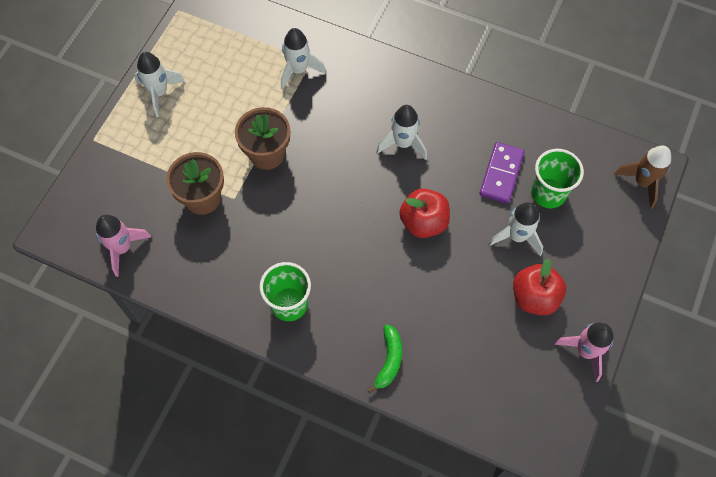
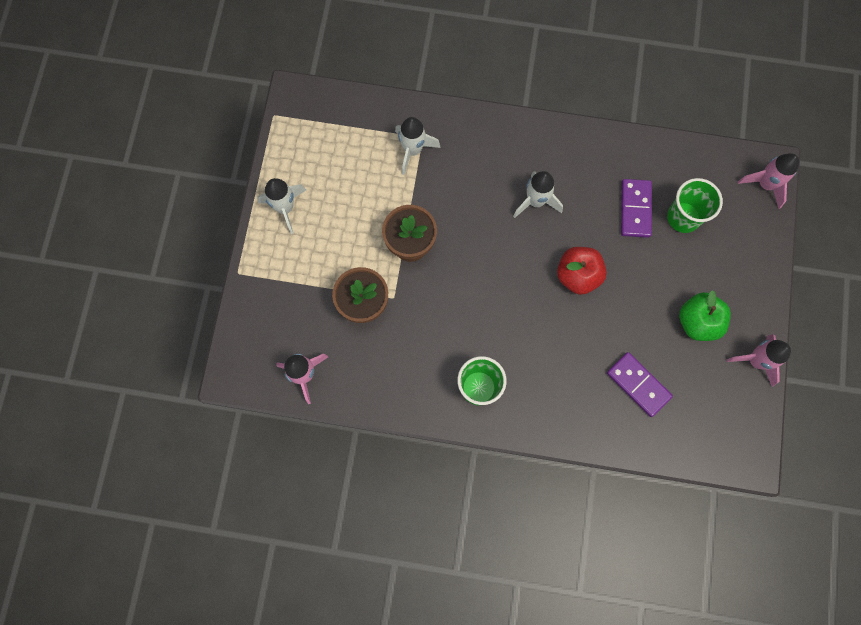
camera: 15 degrees left, 10 degrees up
green banana [367,324,402,393] -> none
white rocket [489,202,543,256] -> none
red apple [513,259,566,316] -> green apple [679,290,731,341]
brown rocket [614,145,671,209] -> pink rocket [738,153,799,209]
none -> purple domino [607,352,673,417]

